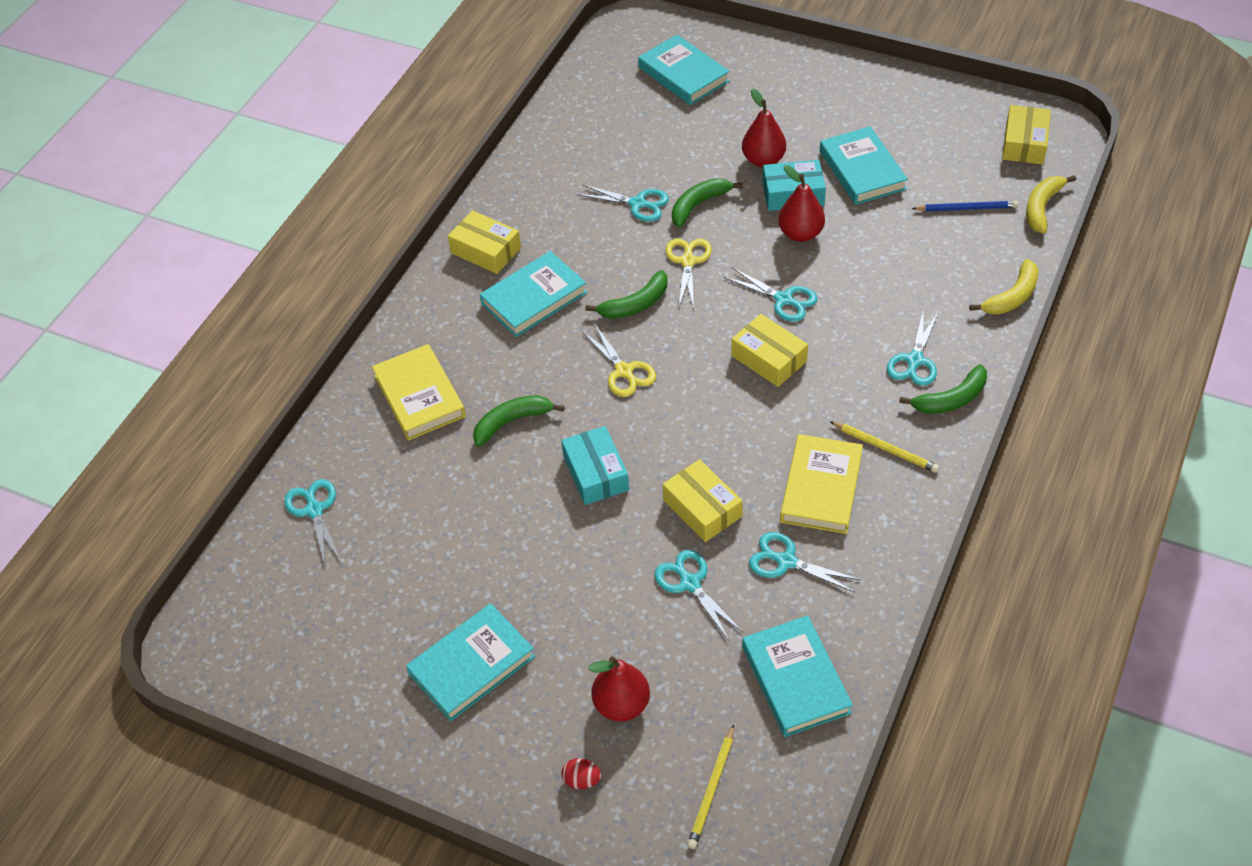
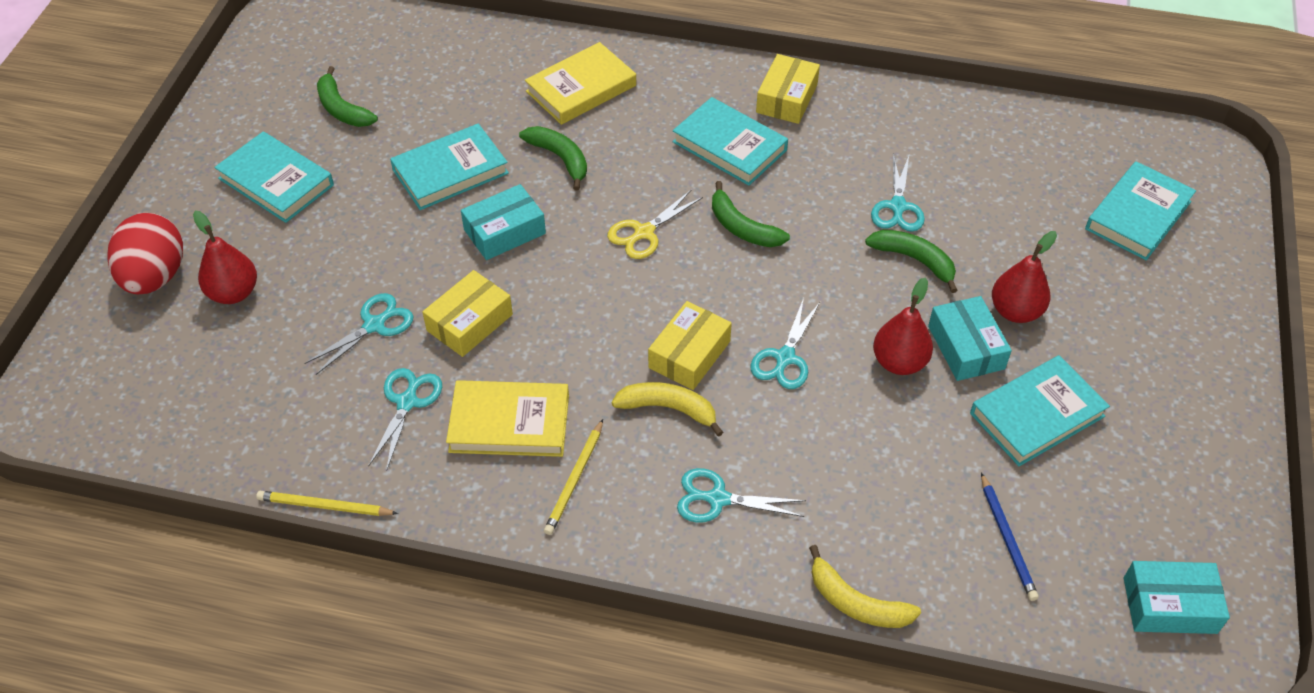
camera: 75 degrees right, 0 degrees up
turquoise scissors [284,479,341,565] -> none
red egg [561,758,601,789] -> red egg [108,213,183,294], size x2.46
yellow scissors [665,239,712,309] -> none
yellow pencil [687,725,734,849] -> yellow pencil moved to [256,491,398,516]
turquoise book [742,615,853,737] -> turquoise book moved to [390,123,509,210]
green banana [899,364,987,414] -> green banana moved to [317,66,378,127]
yellow box [1002,105,1051,165] -> turquoise box [1124,561,1230,634]
yellow banana [1026,175,1076,234] -> yellow banana moved to [612,382,723,437]

